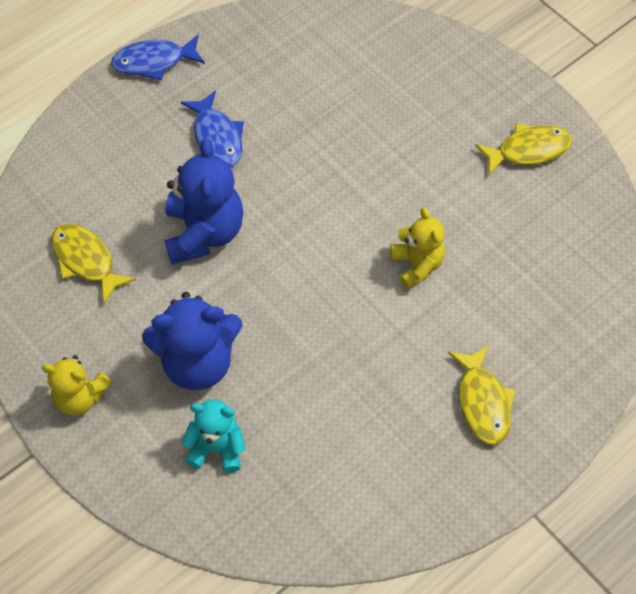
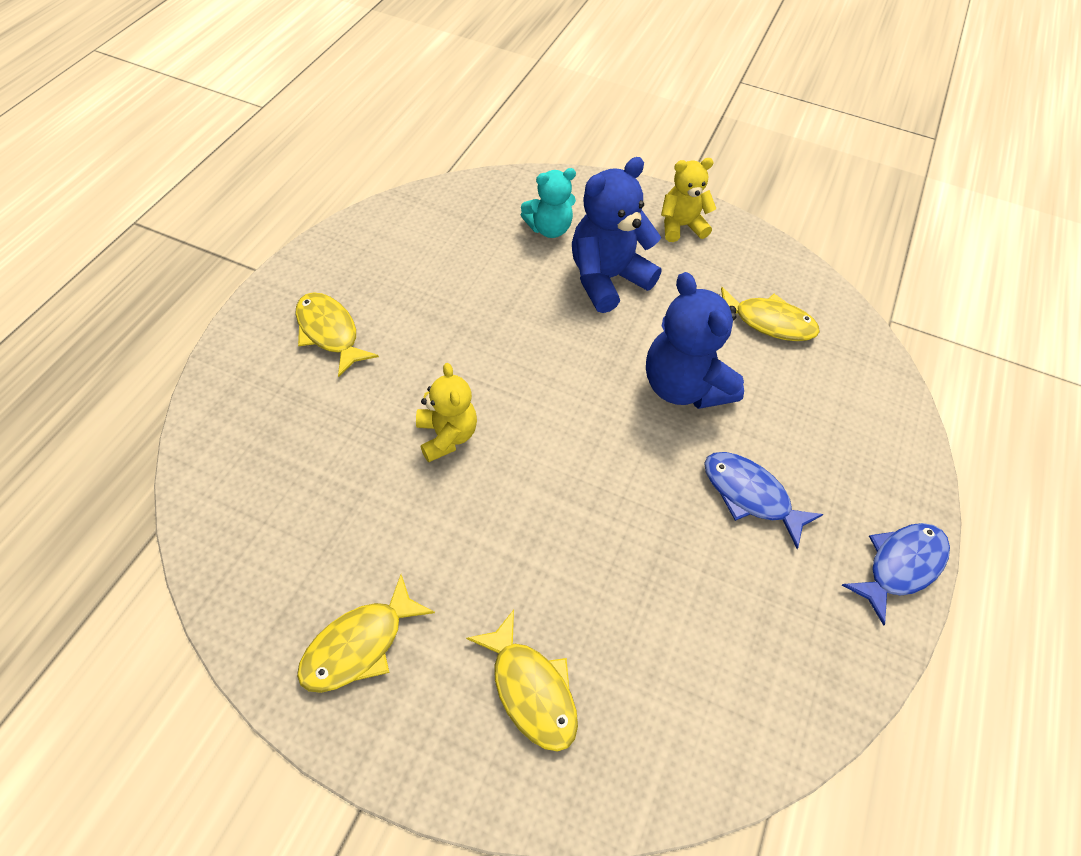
camera: 150 degrees right, 5 degrees down
yellow teddy bear [390,207,445,289] -> yellow teddy bear turned 150 degrees counterclockwise [416,363,477,462]
none -> yellow fish [466,610,578,752]

